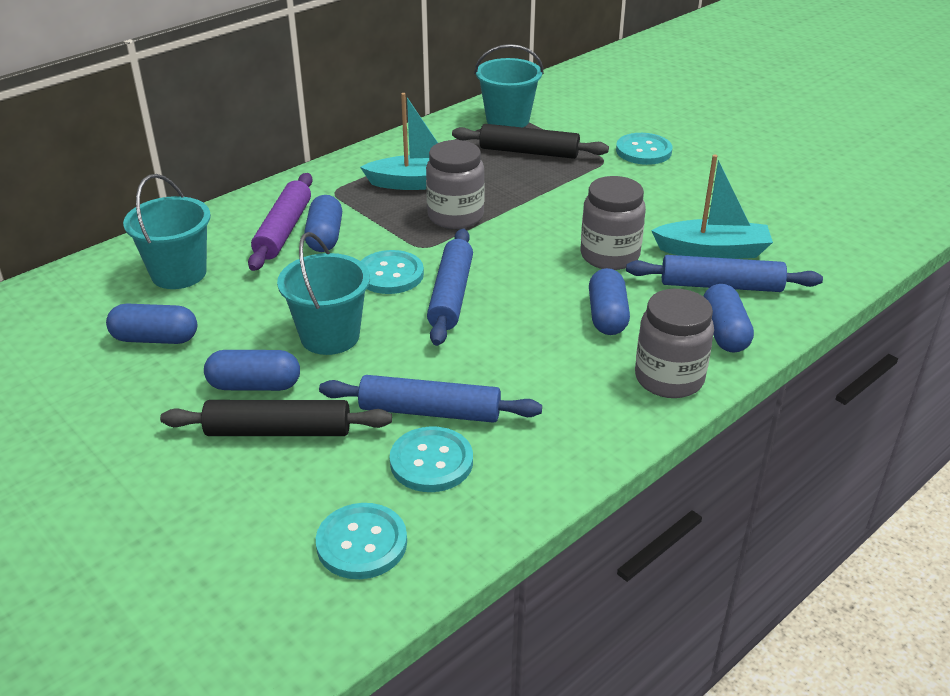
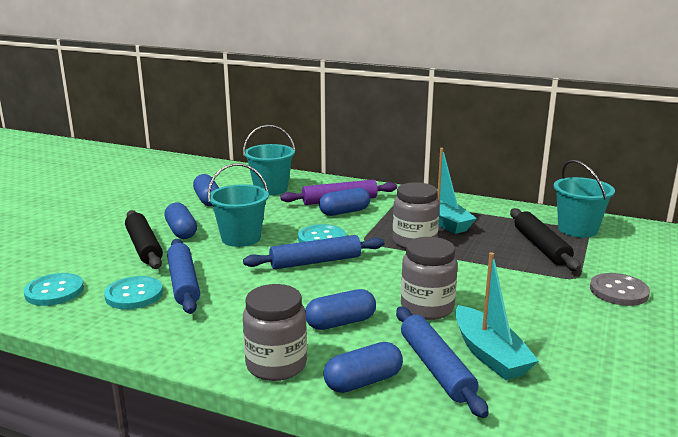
camera: 65 degrees right, 15 degrees down
turquoise button [616,133,673,165] -> grey button [590,273,650,306]

